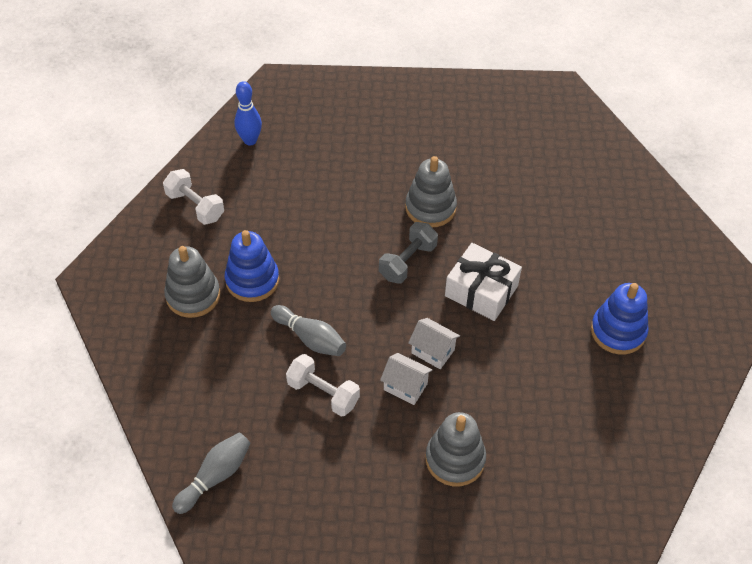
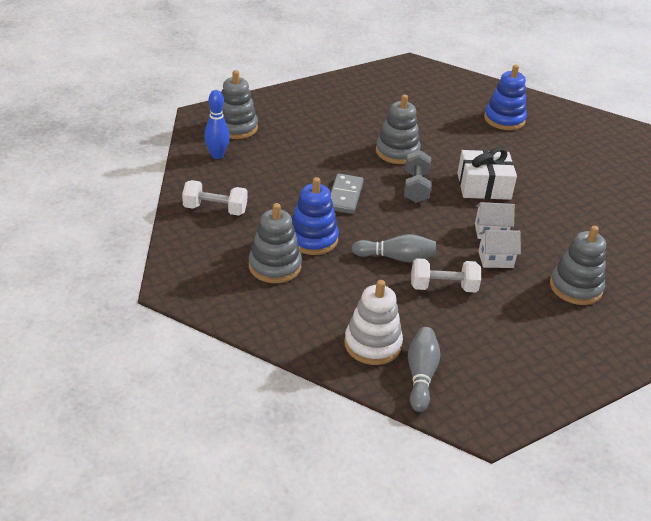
camera: 35 degrees left, 15 degrees down
blue stacking toy [591,283,649,355] -> blue stacking toy moved to [484,64,527,130]
none -> grey stacking toy [221,70,258,139]
none -> grey domino [330,174,364,214]
none -> white stacking toy [344,280,403,365]

